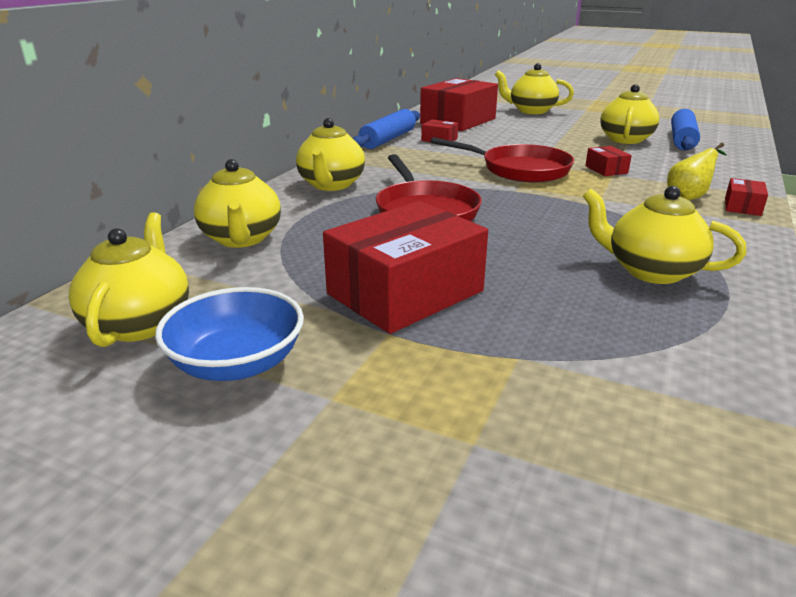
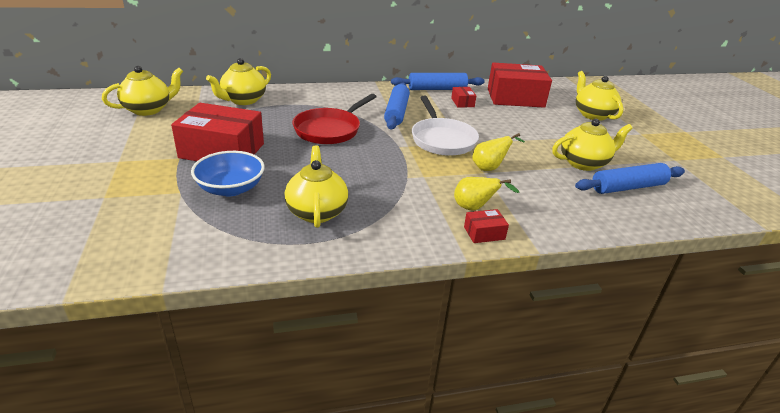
camera: 50 degrees right, 5 degrees up
blue bowl [155,287,304,381] -> blue bowl moved to [191,151,265,197]
yellow teapot [296,118,365,191] -> none
red pan [431,137,574,183] -> white pan [412,96,479,156]
red box [585,146,632,176] -> yellow pear [472,133,525,171]
none -> blue rolling pin [384,83,410,129]

